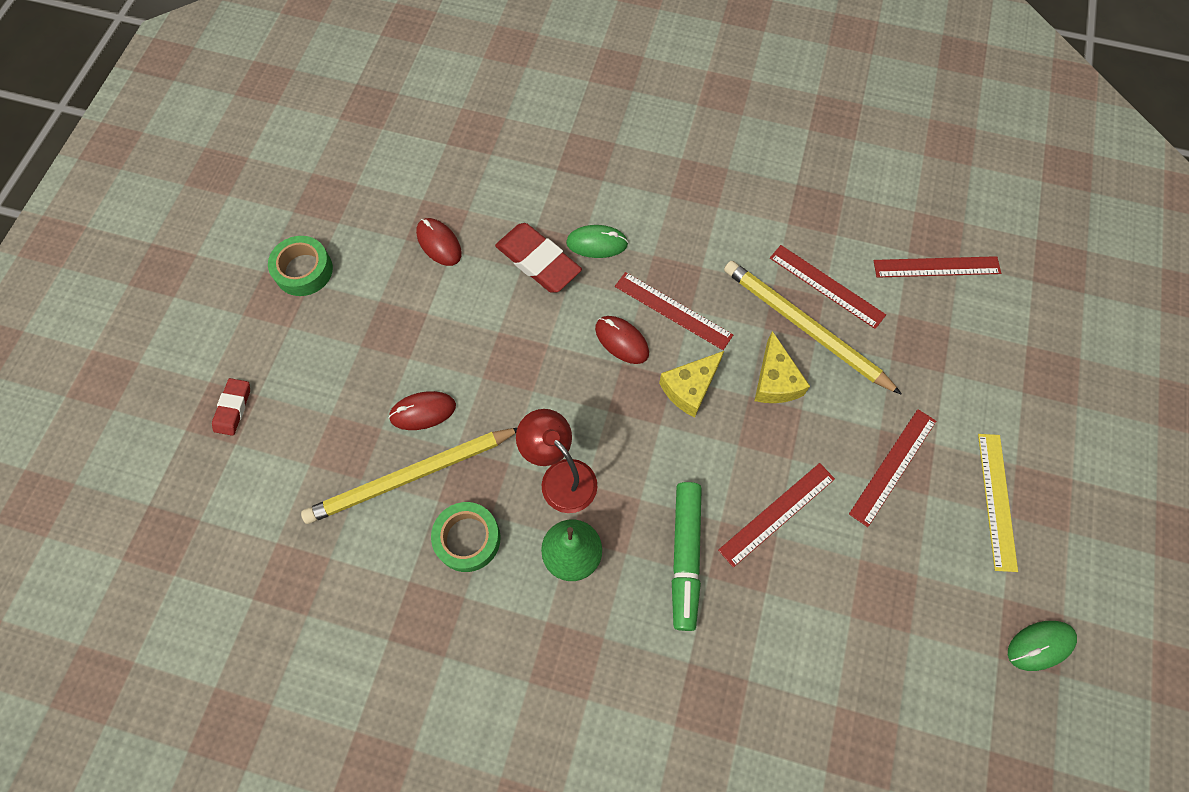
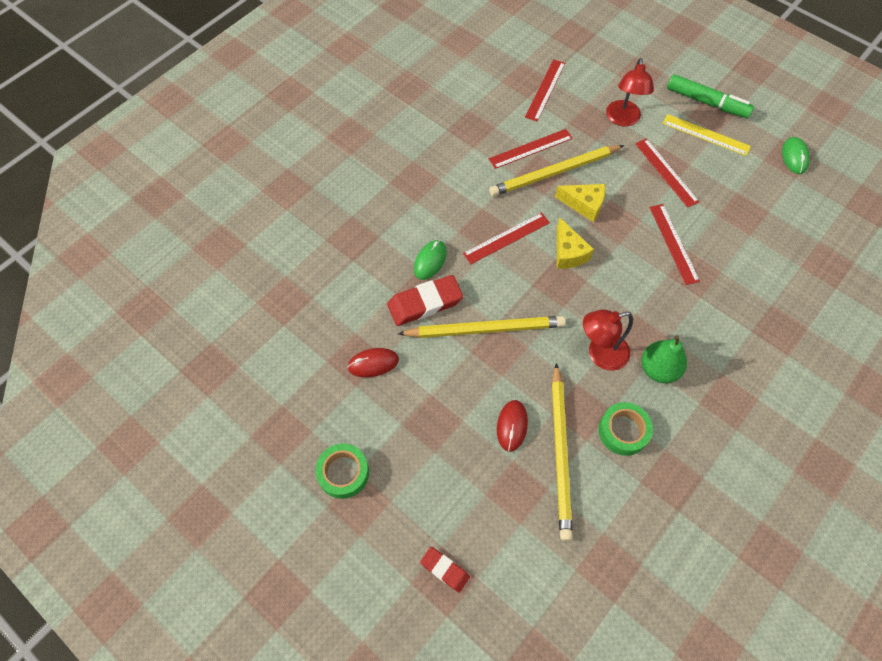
camera: 65 degrees left, 5 degrees down
red mouse [595,316,649,364] -> none
green marker [672,482,702,631] -> green marker moved to [667,74,754,118]
none -> yellow pencil [398,316,566,338]
none -> red lamp [606,58,654,126]

